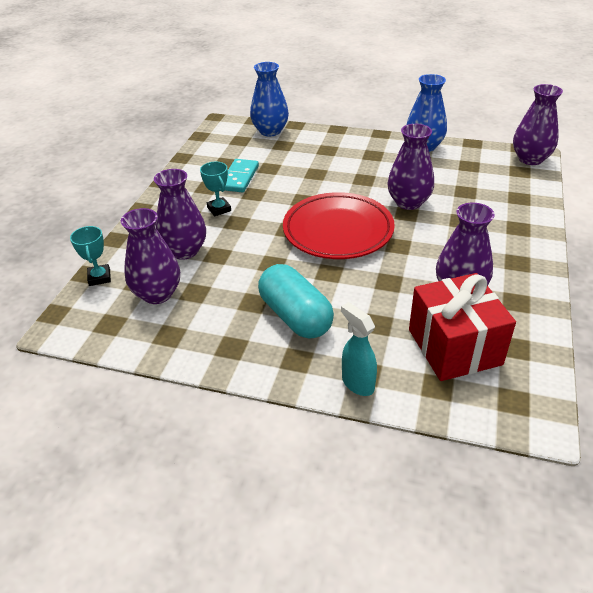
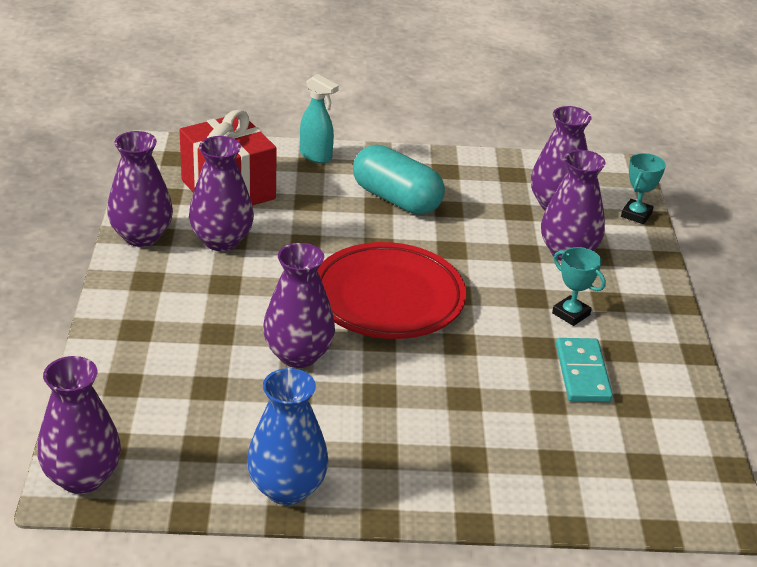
camera: 160 degrees right, 5 degrees down
turquoise trophy [70,226,111,286] -> turquoise trophy turned 60 degrees clockwise [621,153,666,224]
blue vase [250,62,289,136] -> none
none -> purple vase [107,131,173,247]

